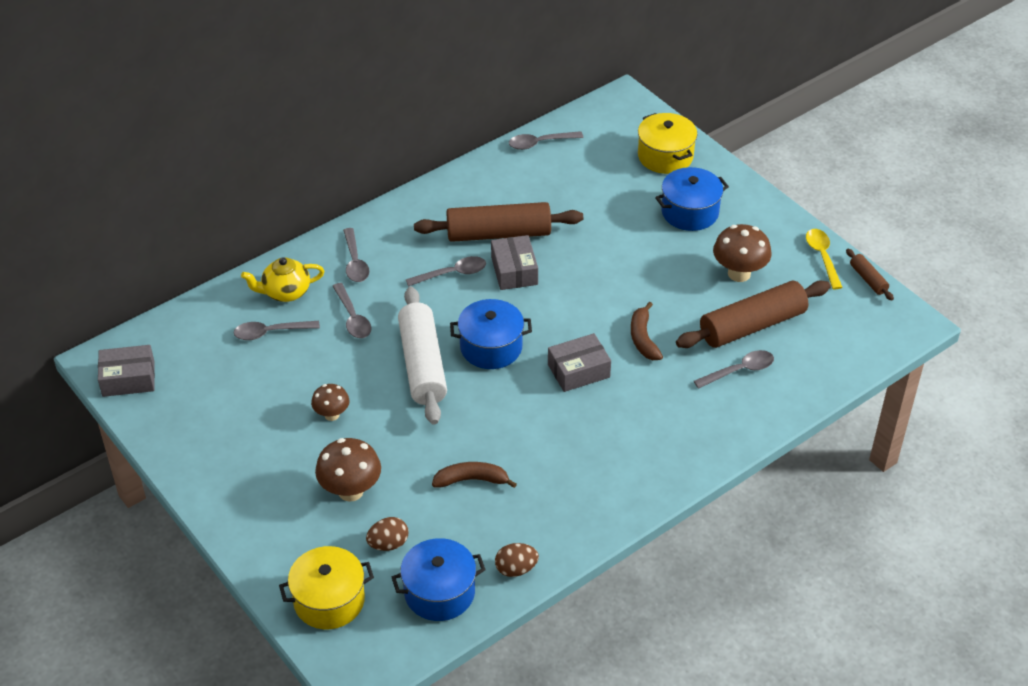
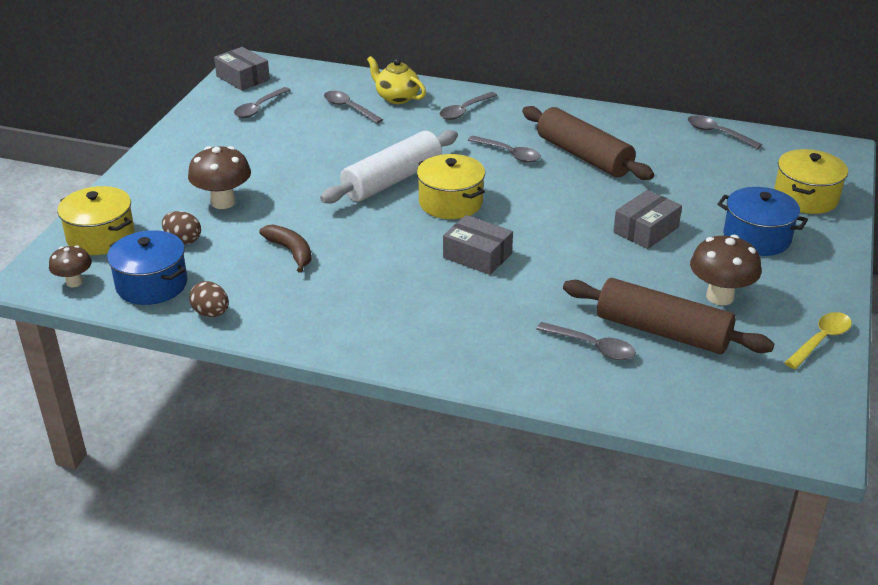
camera: 55 degrees right, 10 degrees down
brown mushroom [311,384,349,421] -> brown mushroom moved to [49,245,92,287]
grey spoon [332,283,371,338] -> grey spoon moved to [234,87,290,118]
blue pot [450,299,532,369] -> yellow pot [417,154,485,219]
grey box [491,235,538,290] -> grey box moved to [613,190,682,249]
brown banana [631,302,663,360] -> none
brown rolling pin [846,249,894,301] -> none

